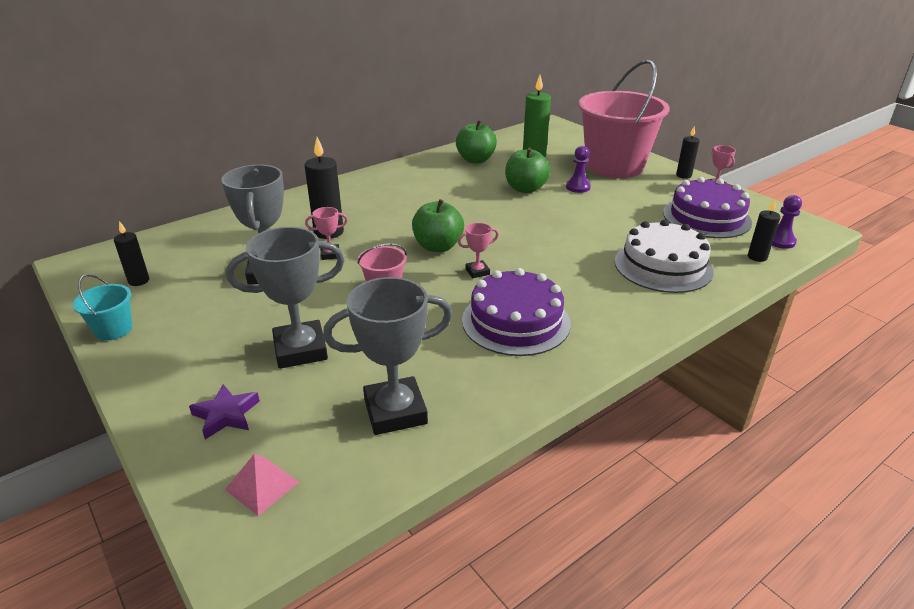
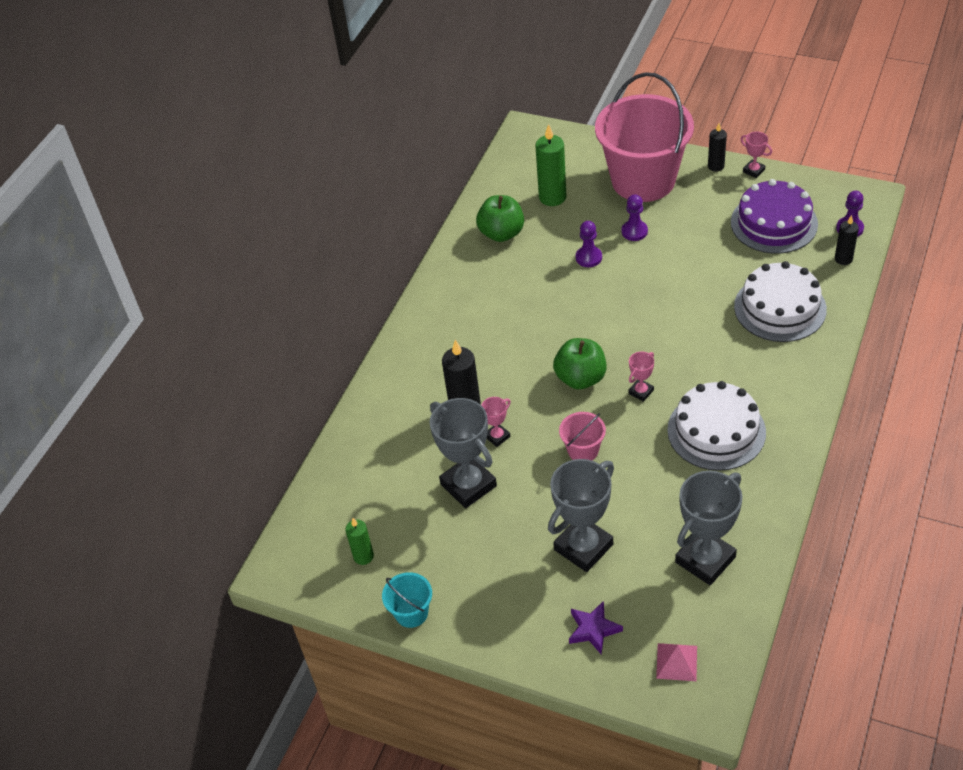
camera: 25 degrees left, 15 degrees up
black candle [114,221,149,286] -> green candle [345,518,374,565]
purple cake [462,268,571,356] -> white cake [667,381,766,471]
green apple [505,148,550,193] -> purple pawn [576,221,602,267]

